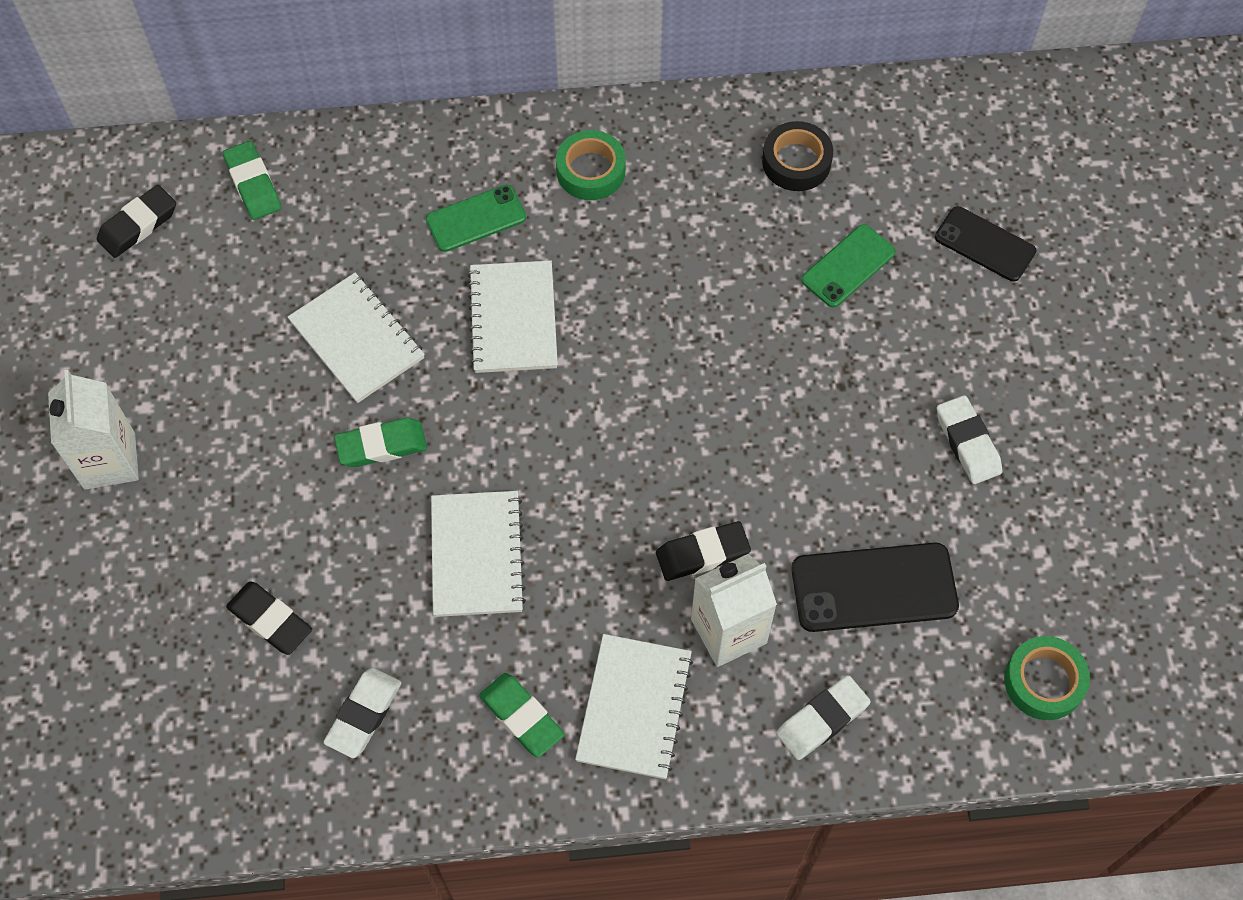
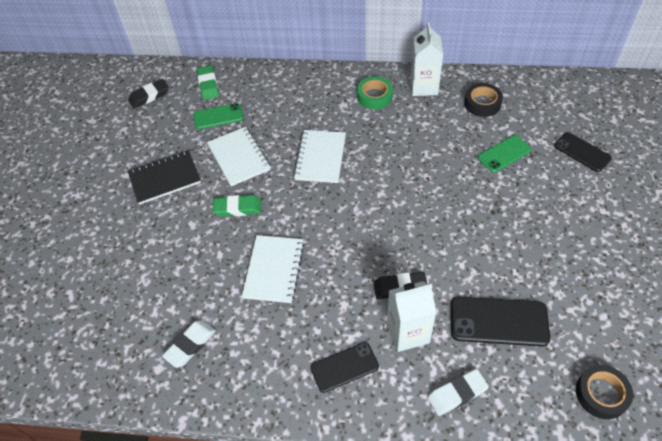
camera: 15 degrees right, 10 degrees down
white carton [48,370,139,490] -> white carton moved to [410,22,443,96]
black eraser [226,581,312,655] -> none
green phone [426,185,526,252] -> green phone moved to [193,103,243,129]
green eraser [479,673,564,757] -> none
white notebook [575,634,693,779] -> black phone [310,342,379,393]
white eraser [937,395,1002,484] -> none
green tape [1004,636,1090,720] -> black tape [576,365,633,419]
none -> black notebook [128,150,201,205]

